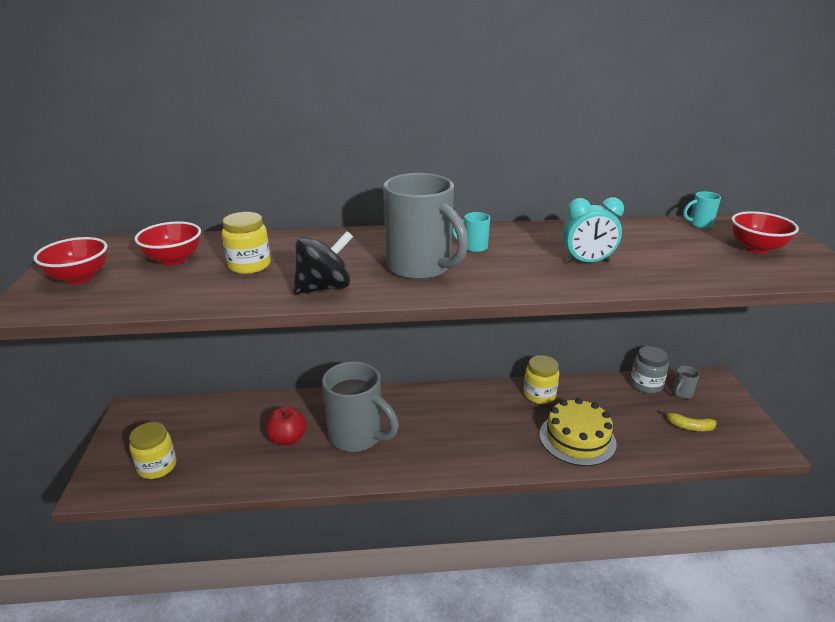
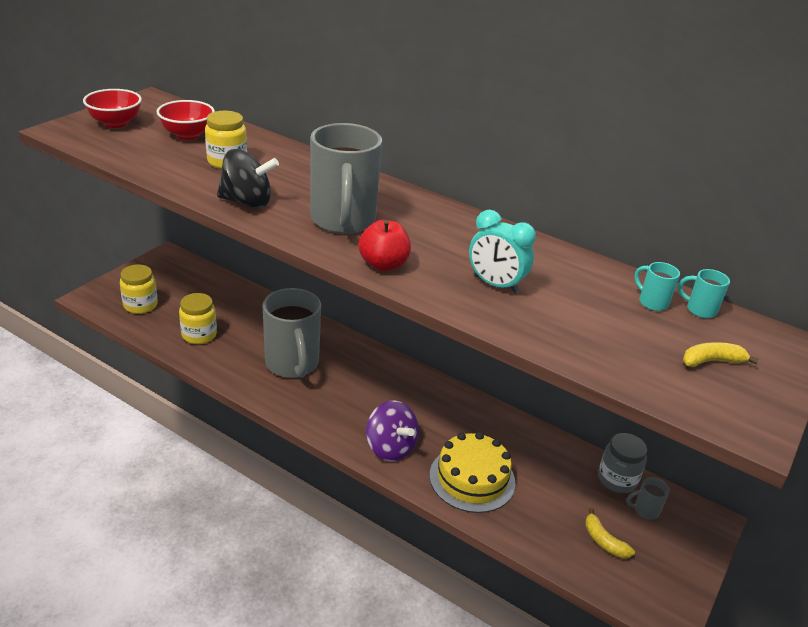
camera: 35 degrees right, 5 degrees up
red apple [266,407,307,446] -> red apple moved to [358,220,411,271]
turquoise mug [452,212,490,252] -> turquoise mug moved to [634,262,680,311]
yellow jar [523,355,559,404] -> yellow jar moved to [179,293,217,344]
red bowl [732,211,799,254] -> yellow banana [683,342,759,367]
none -> purple spinning top [366,401,419,461]

